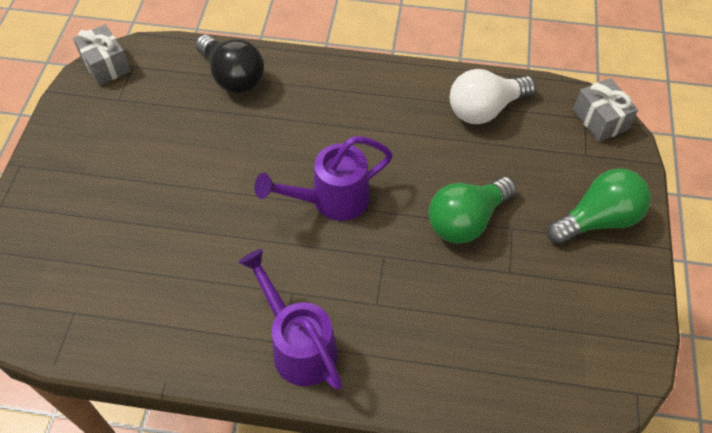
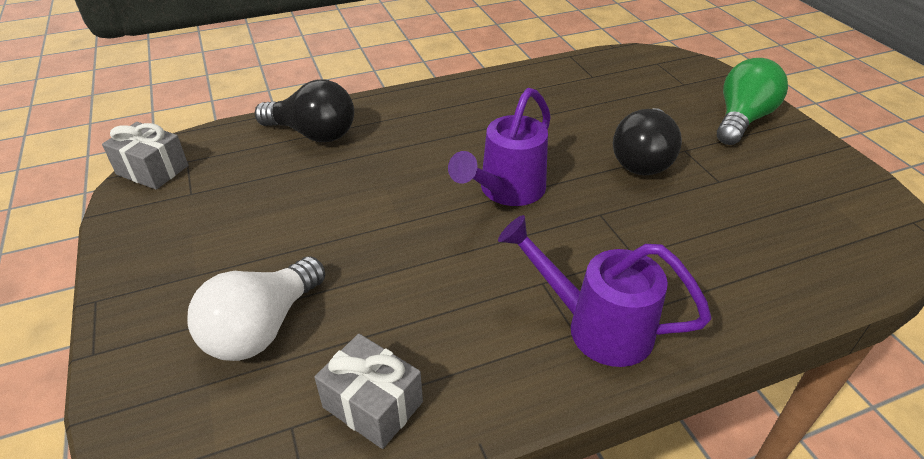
camera: 30 degrees left, 15 degrees down
green light bulb [428,177,516,244] -> black light bulb [613,108,682,175]
white light bulb [450,69,536,124] -> white light bulb moved to [187,256,325,361]
grey gift [573,78,638,142] -> grey gift moved to [314,334,423,449]

